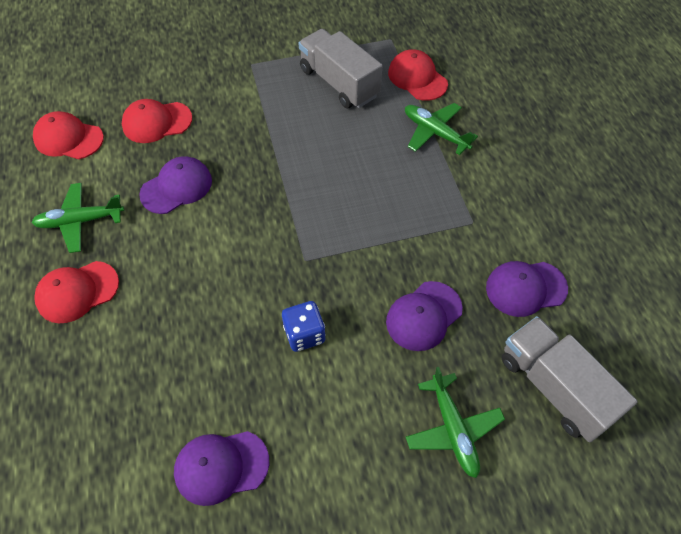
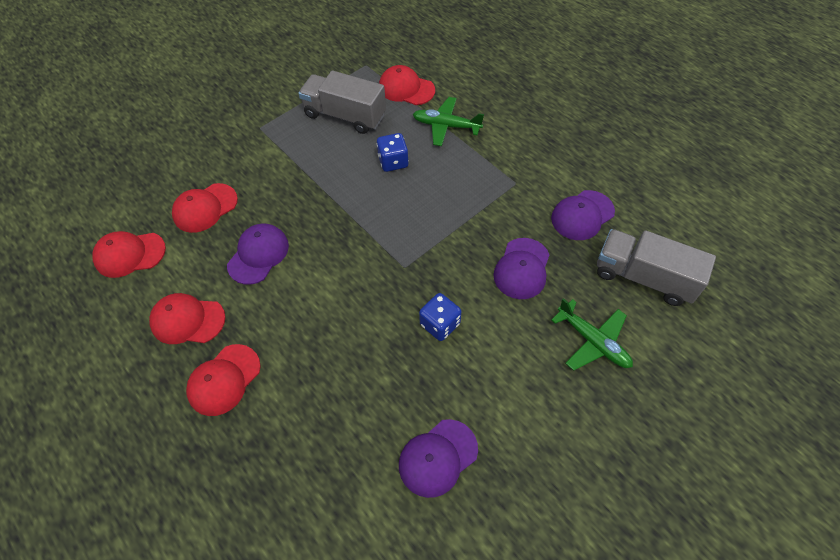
camera: 25 degrees left, 0 degrees up
green plane [31,183,124,253] -> red cap [149,293,226,344]
none -> blue dice [376,133,409,172]

